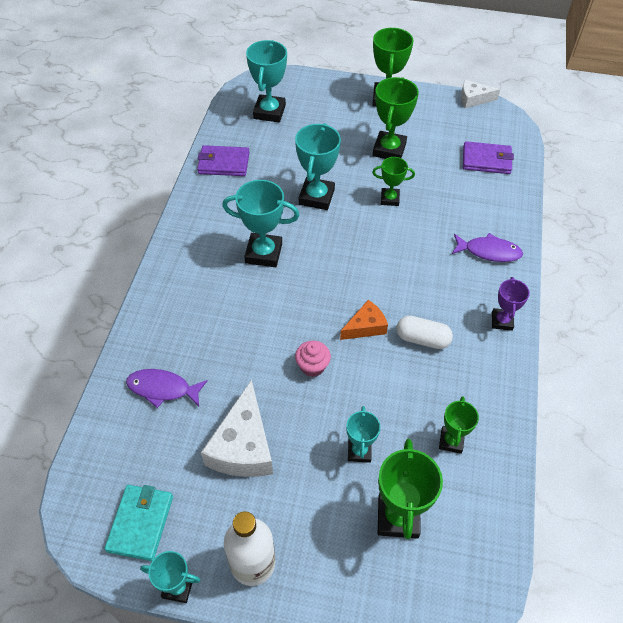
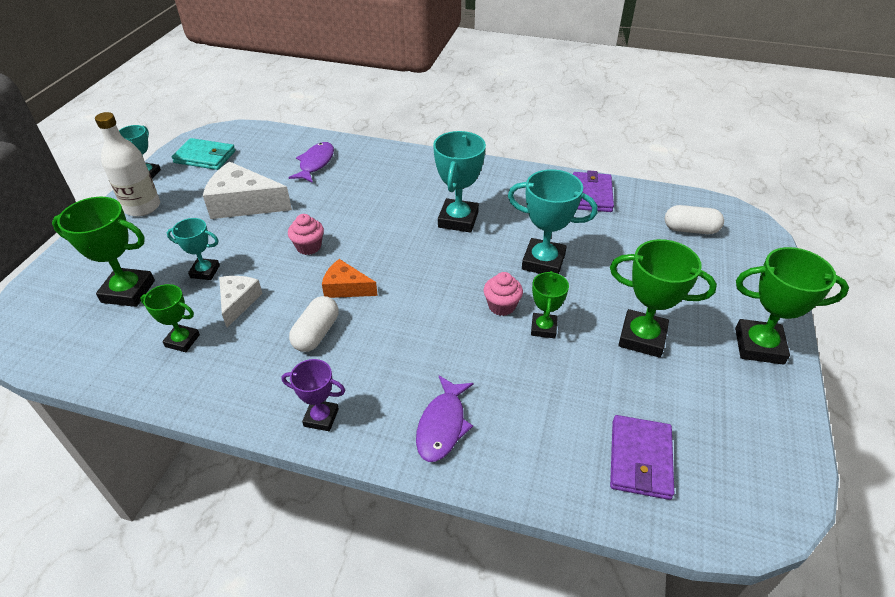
camera: 95 degrees right, 10 degrees down
turquoise trophy [246,40,287,122] -> white capsule [665,205,724,234]
orange cheese [340,300,388,340] -> orange cheese turned 135 degrees clockwise [322,259,378,298]
white cheese [461,80,500,108] -> white cheese moved to [219,276,263,328]
none -> pink cupcake [484,272,523,316]

